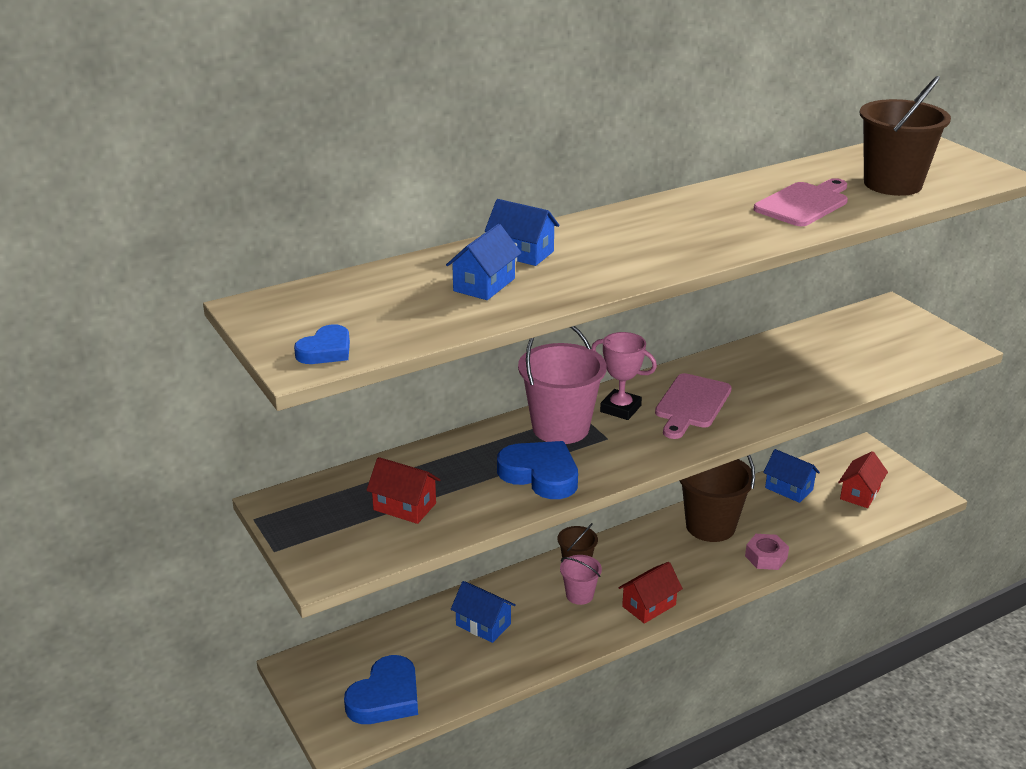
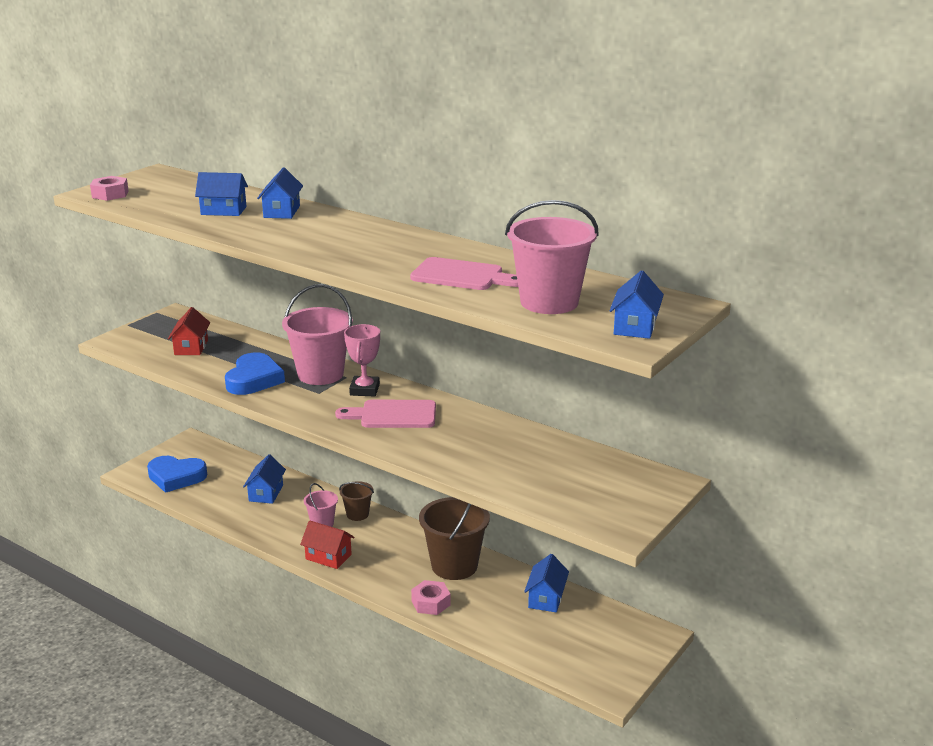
camera: 65 degrees right, 5 degrees down
blue heart [294,324,350,364] -> pink nut [90,176,129,201]
red house [838,451,888,508] -> none
brown bucket [859,76,951,196] -> pink bucket [505,200,599,314]
none -> blue house [609,270,664,339]

